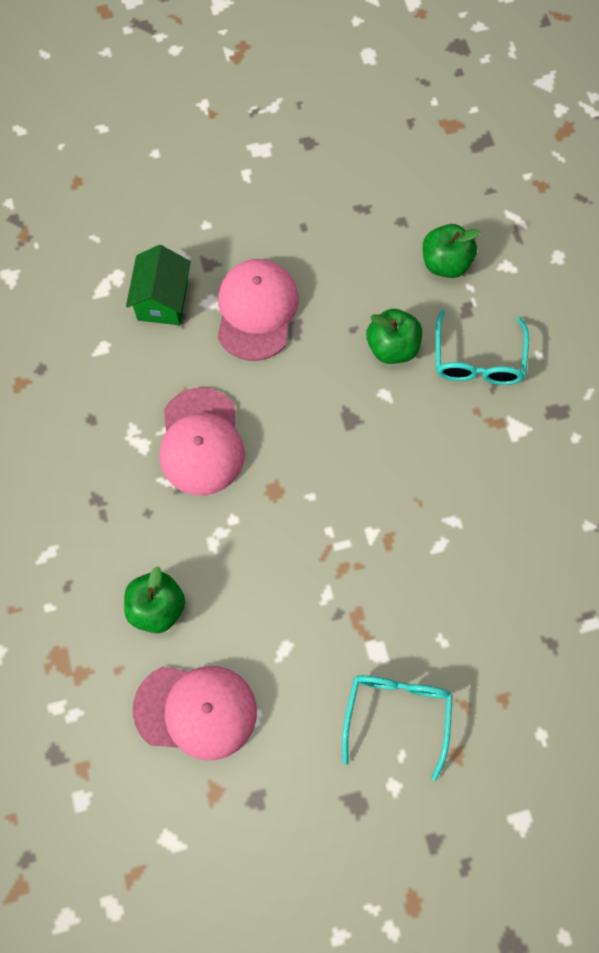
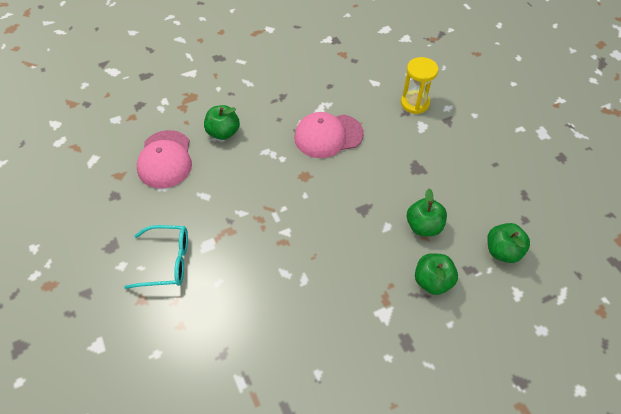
camera: 80 degrees right, 15 degrees down
green house [126,245,191,325] -> yellow hourglass [401,57,438,114]
pink cap [218,259,299,361] -> none
turquoise glasses [436,310,529,385] -> green apple [415,253,458,295]

